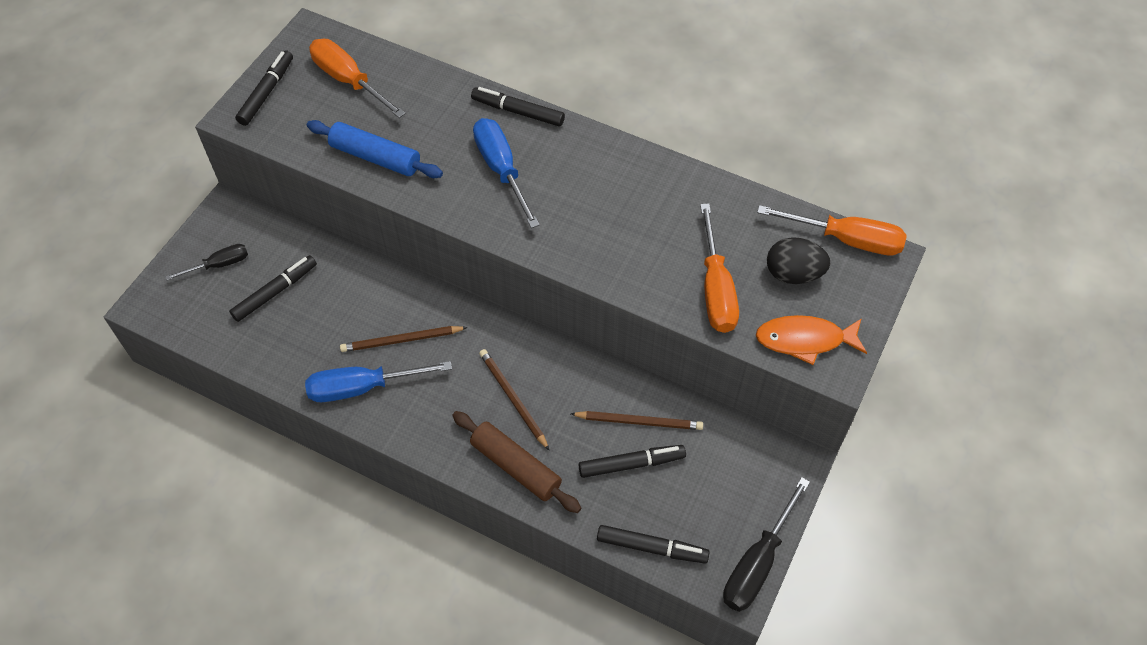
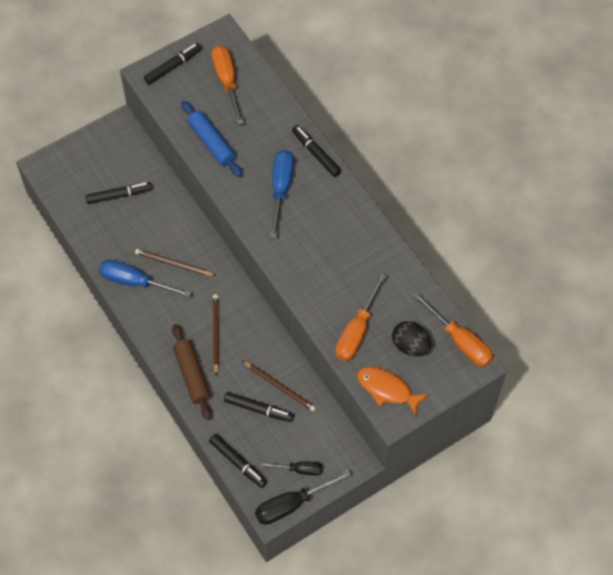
camera: 30 degrees right, 5 degrees up
black screwdriver [165,244,248,281] -> black screwdriver moved to [260,462,323,475]

